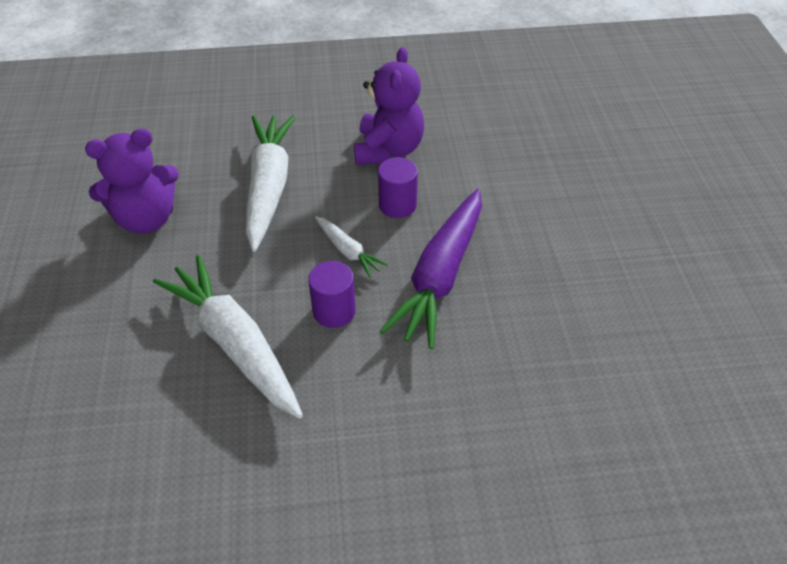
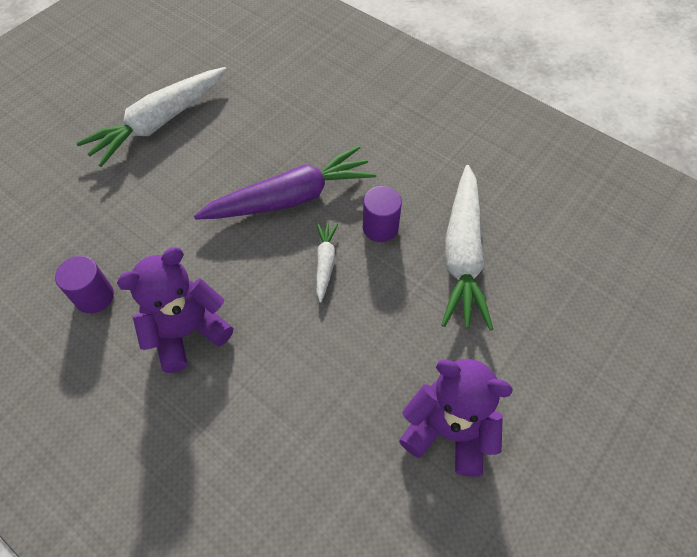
camera: 135 degrees left, 10 degrees up
white carrot [246,115,296,252] -> white carrot moved to [76,67,227,167]
purple cylinder [378,157,418,218] -> purple cylinder moved to [55,256,114,314]

